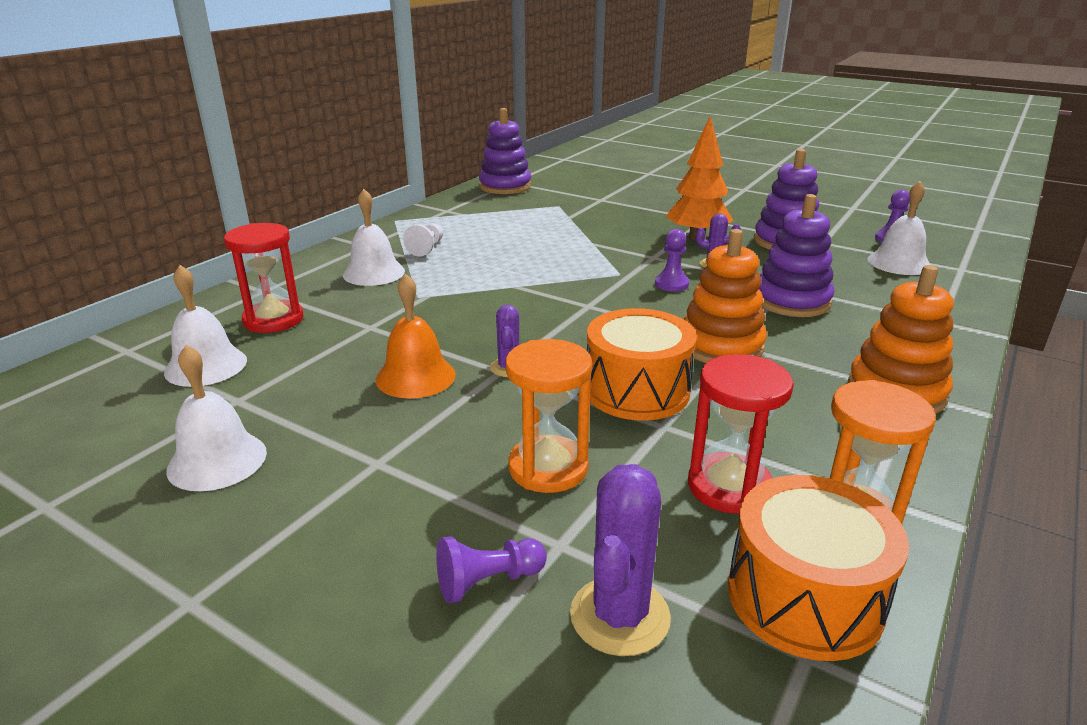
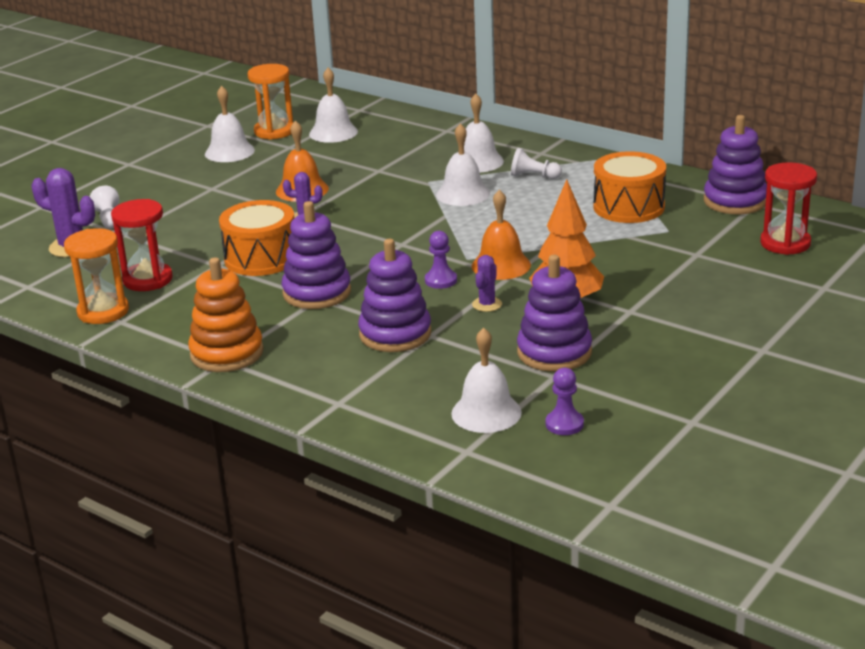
camera: 95 degrees right, 0 degrees up
red hourglass [224,223,304,333] -> red hourglass moved to [760,162,817,255]
purple pawn [436,536,547,603] -> white pawn [90,186,119,229]
orange hourglass [506,339,592,493] -> orange hourglass moved to [247,64,293,140]
orange stacking toy [683,229,767,363] -> purple stacking toy [281,201,351,309]
orange drum [728,475,909,661] -> orange drum moved to [594,151,666,223]
none -> white bell [436,123,490,206]
none -> orange bell [472,190,531,280]

